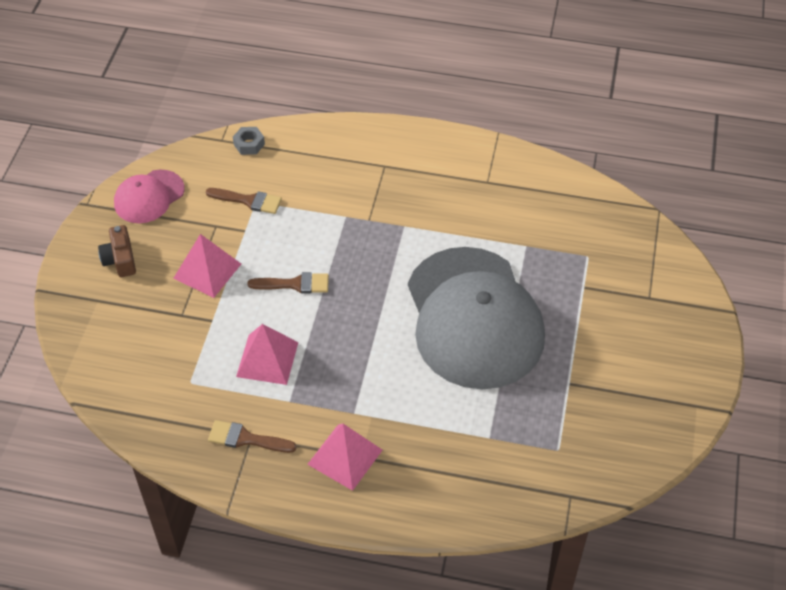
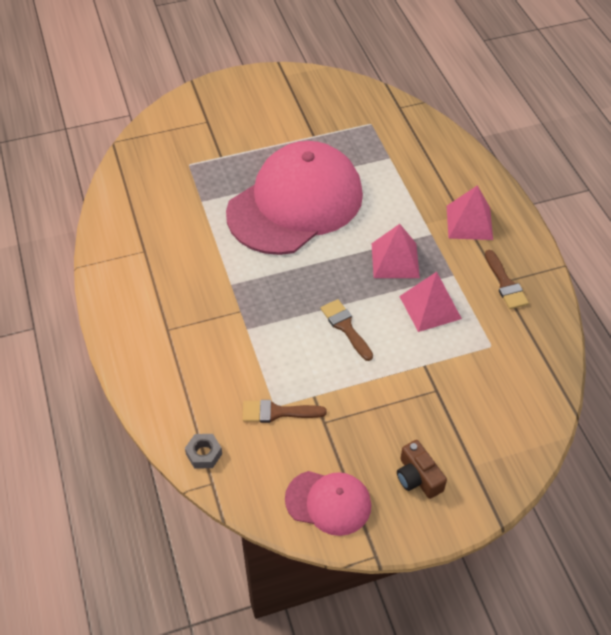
camera: 120 degrees left, 0 degrees up
brown camera [98,225,136,277] -> brown camera turned 105 degrees clockwise [397,440,447,499]
pink pyramid [173,234,241,298] -> pink pyramid moved to [371,224,420,278]
brown brush [206,188,282,214] -> brown brush turned 75 degrees counterclockwise [242,400,327,423]
grey cap [408,247,545,389] -> pink cap [226,141,363,255]

